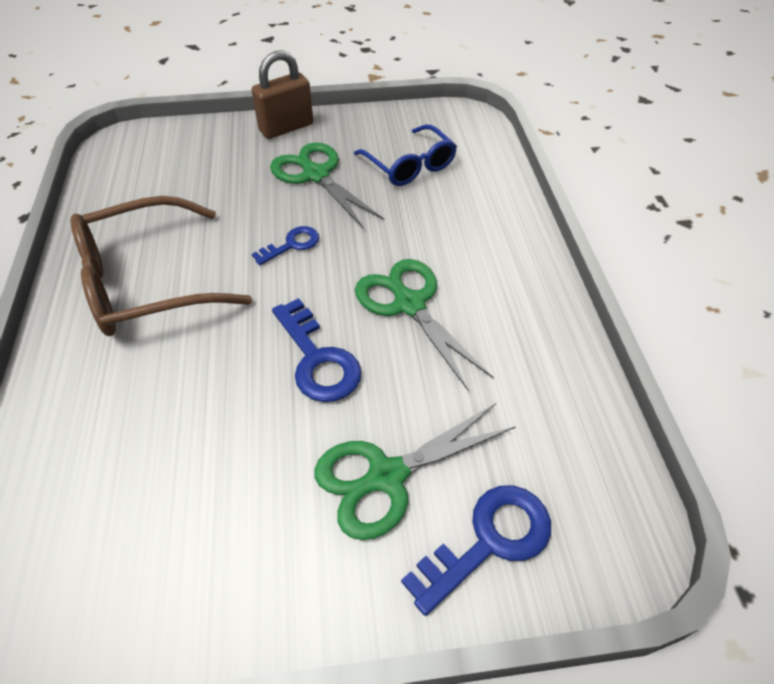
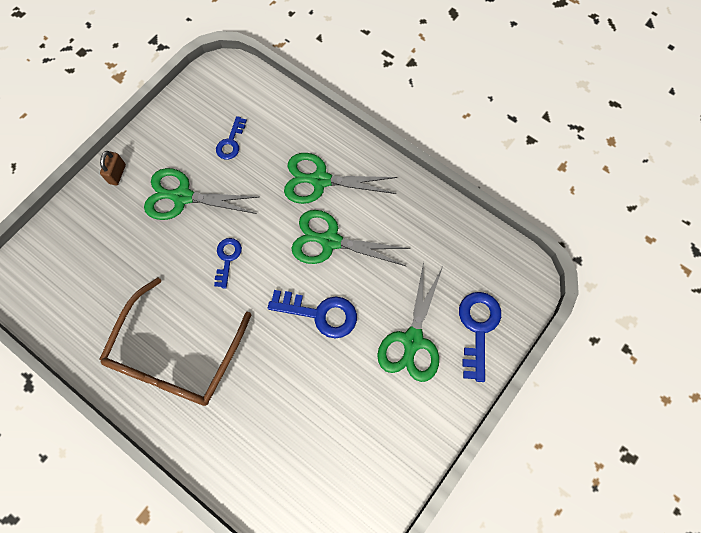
camera: 45 degrees left, 20 degrees up
brown padlock [251,50,313,139] -> brown padlock [100,151,126,186], size x0.57
blue glasses [354,124,457,186] -> blue key [216,116,247,160]
none -> green scissors [284,153,397,204]

